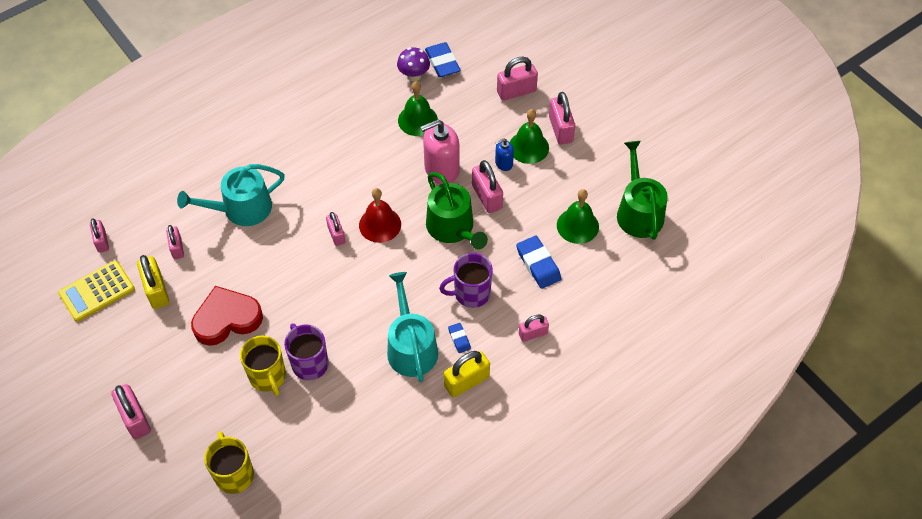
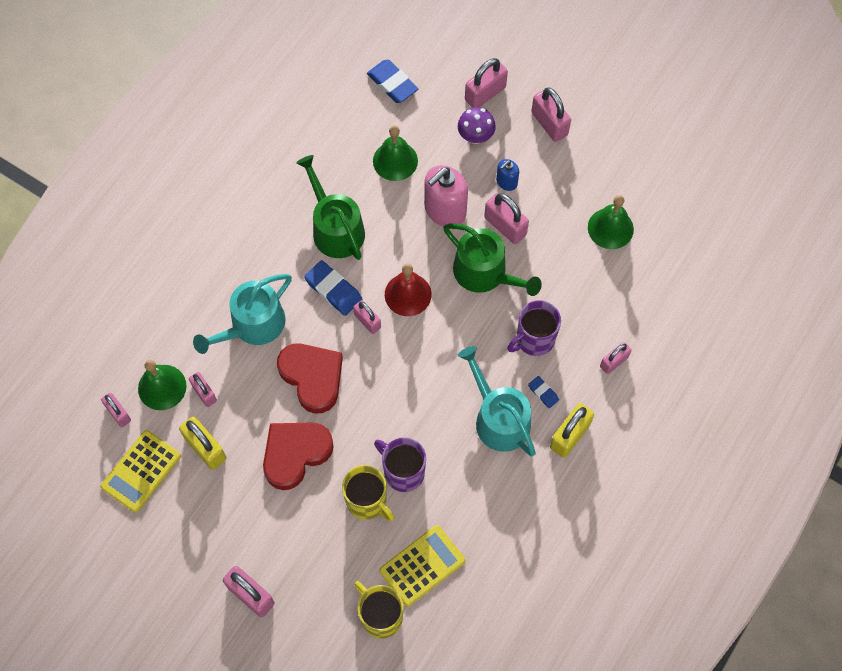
camera: 20 degrees left, 10 degrees up
purple mushroom [397,47,430,81] -> purple mushroom moved to [458,107,496,144]
green bell [510,109,549,164] -> green bell moved to [138,360,187,410]
blue eraser [516,236,561,289] -> blue eraser moved to [304,260,362,316]
green watering can [617,141,668,240] -> green watering can moved to [296,155,365,260]
none -> red heart [277,343,343,414]
none -> yellow calculator [379,525,466,607]

